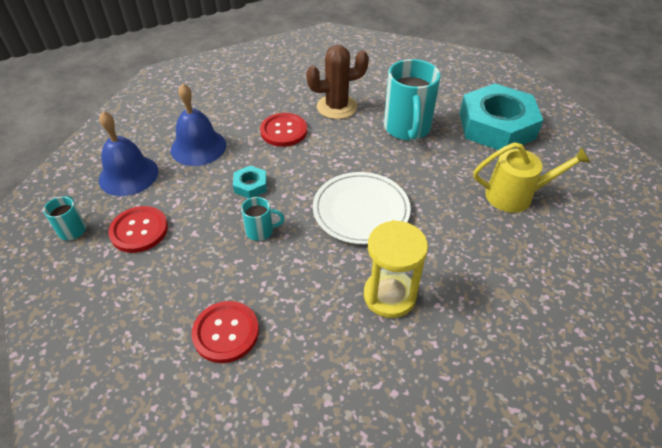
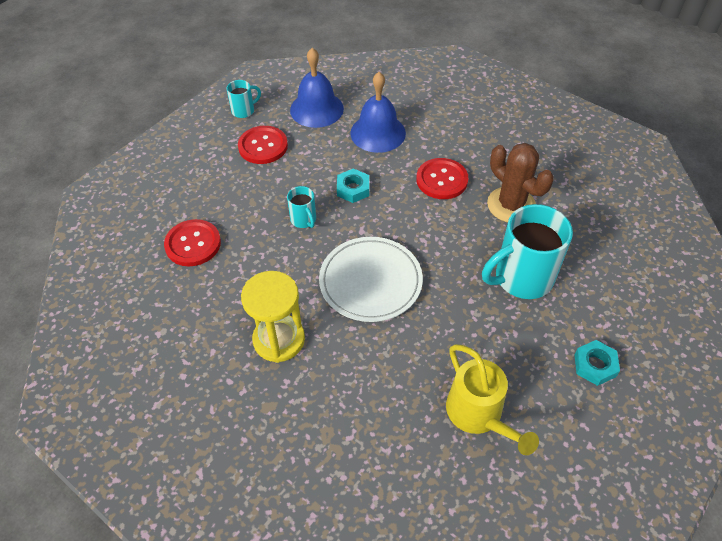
camera: 65 degrees right, 5 degrees up
turquoise nut [459,83,543,150] -> turquoise nut [574,340,620,386], size x0.41

